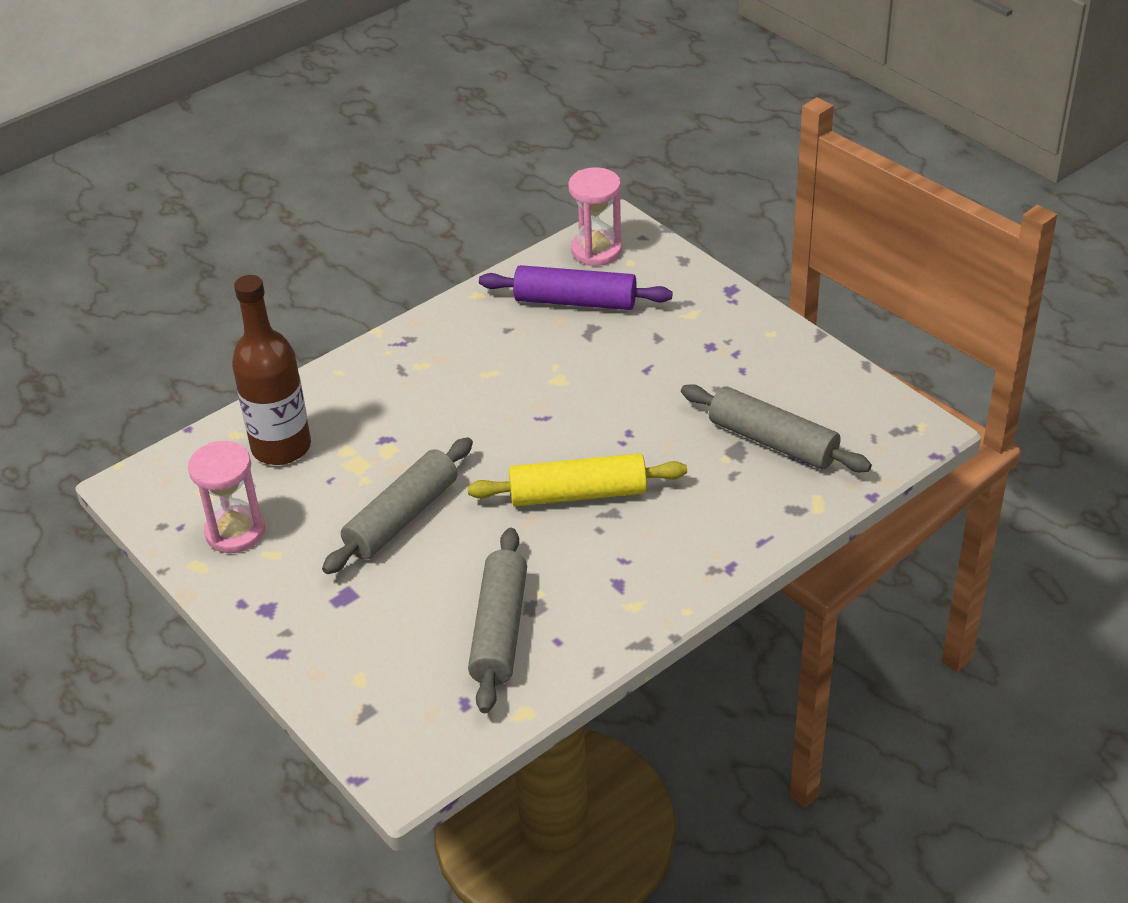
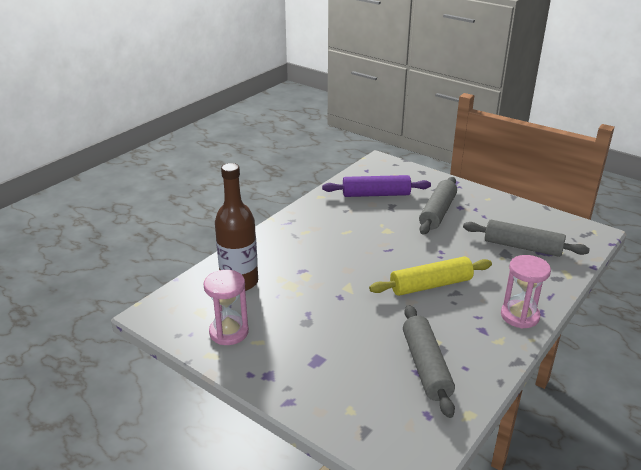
camera: 15 degrees left, 10 degrees down
grey rolling pin [322,437,473,574] -> grey rolling pin moved to [419,177,457,234]
pink hourglass [568,167,622,266] -> pink hourglass moved to [501,255,551,329]

